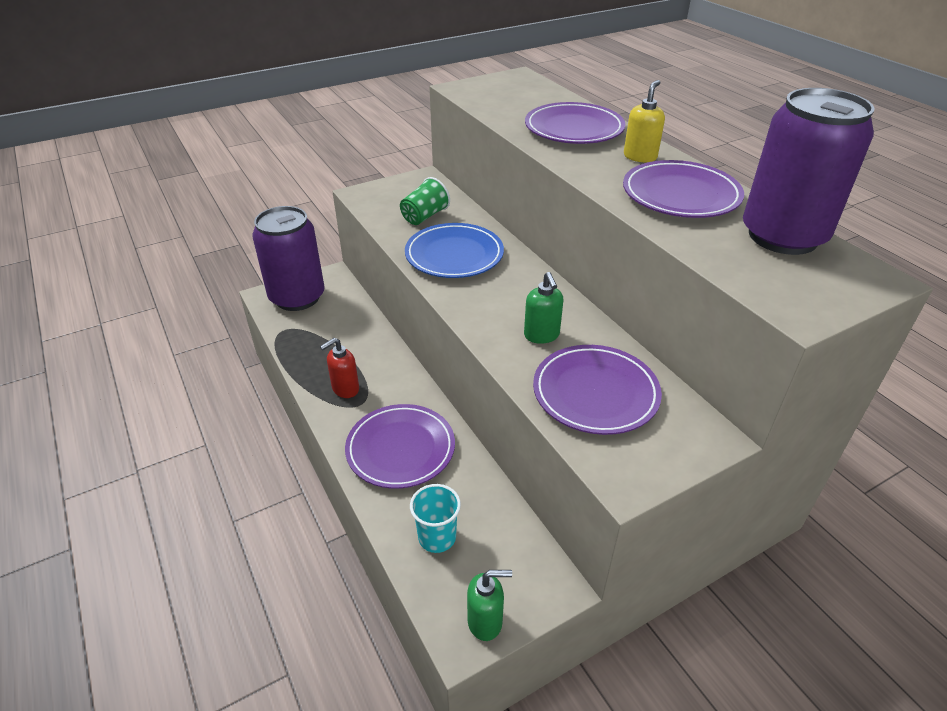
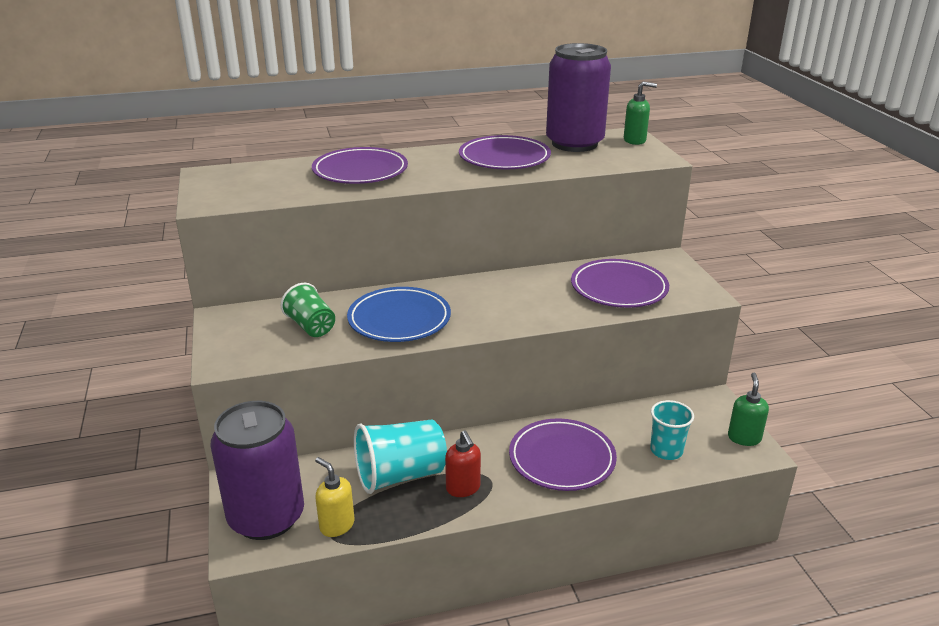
camera: 75 degrees left, 10 degrees down
green soap dispenser [524,272,564,344] -> green soap dispenser moved to [624,81,657,145]
yellow soap dispenser [624,80,665,162] -> yellow soap dispenser moved to [315,457,355,537]
none -> turquoise cup [354,419,447,494]

